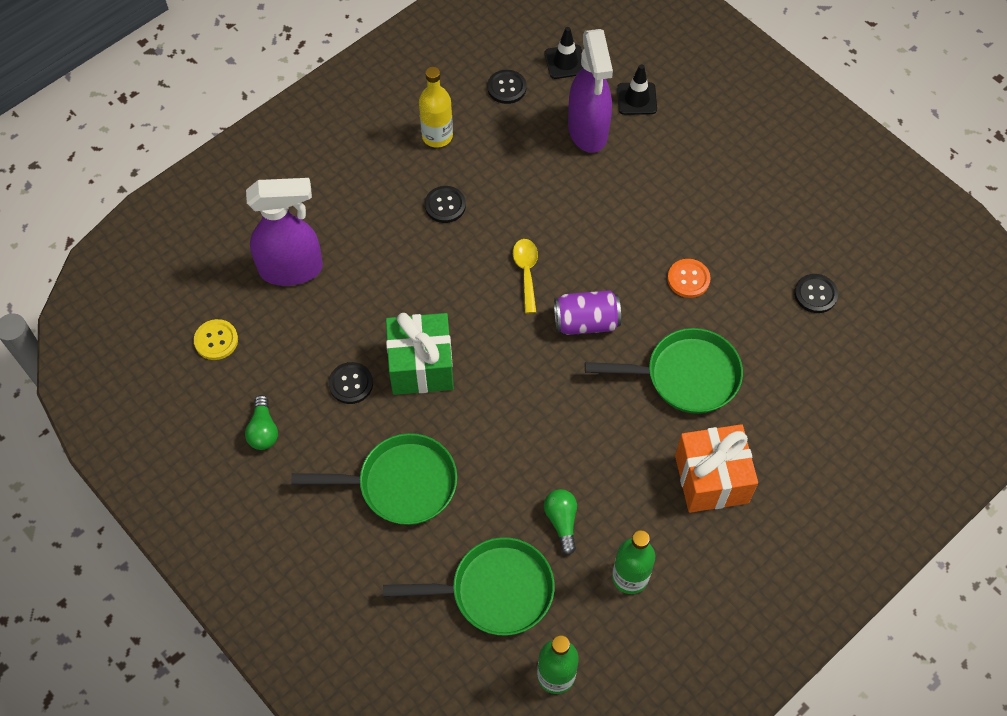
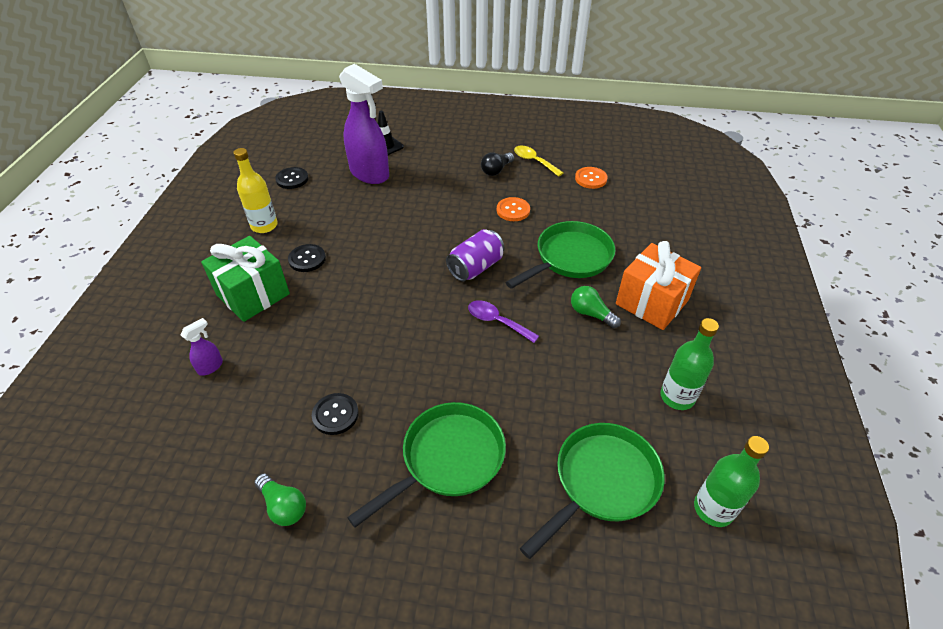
camera: 40 degrees left, 15 degrees down
yellow button [194,319,238,360] -> none
purple spray bottle [246,178,323,286] -> purple spray bottle [180,318,223,376], size x0.41
green gift [386,313,454,395] -> green gift moved to [201,236,290,322]
yellow spoon [513,239,538,313] -> yellow spoon moved to [514,146,563,177]
green light bulb [544,489,577,555] -> green light bulb moved to [571,286,621,328]
black traffic cone [545,27,583,79] -> none
black button [794,274,838,313] -> orange button [575,167,608,189]
none -> purple spoon [468,300,539,343]
none -> black light bulb [481,152,514,176]

